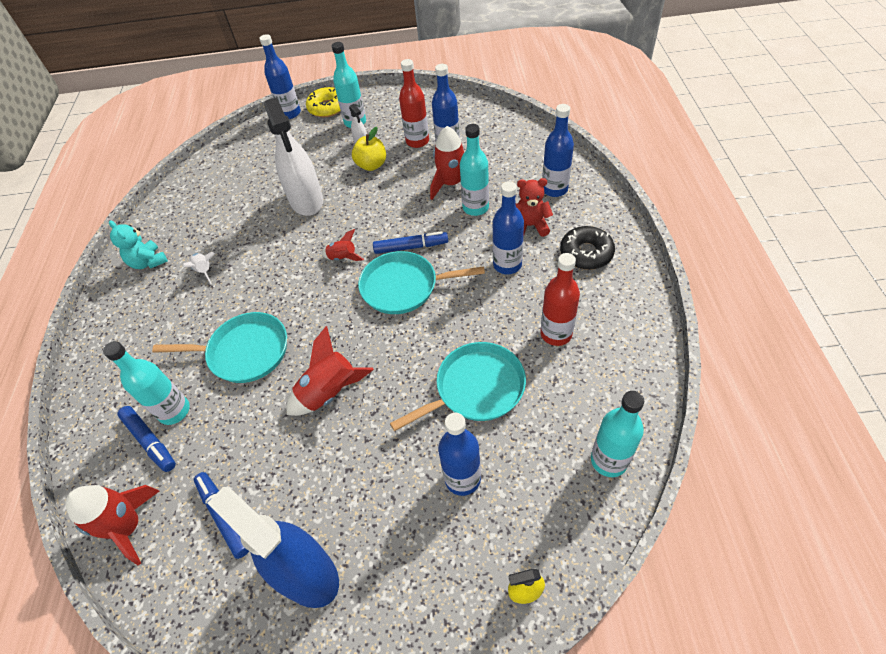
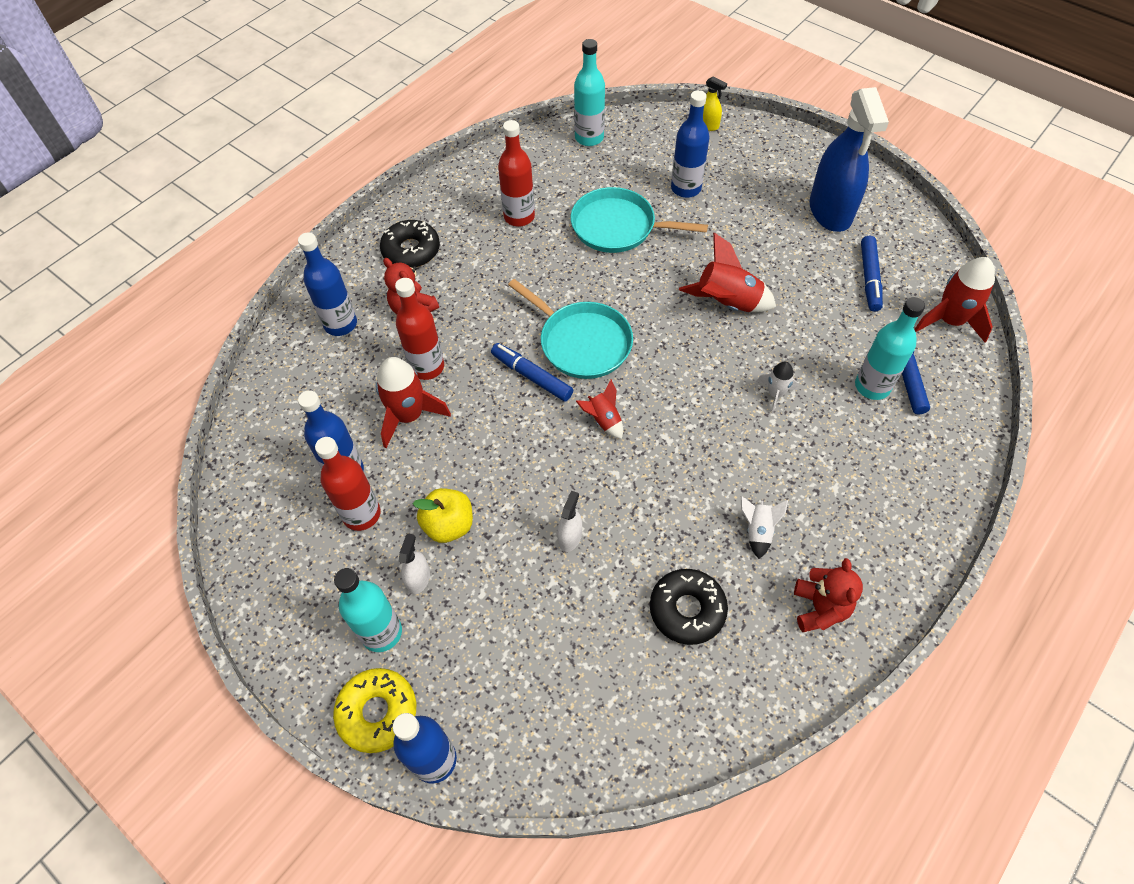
camera: 140 degrees left, 5 degrees up
turquoise teddy bear [109,220,168,269] -> red teddy bear [794,558,863,632]
turquoise pan [152,312,287,383] -> white rocket [757,362,799,413]
white spray bottle [264,97,323,216] -> white spray bottle [557,491,582,552], size x0.42
turquoise bottle [460,124,489,216] -> red bottle [395,278,444,380]
blue bottle [492,181,524,274] -> none
none -> black donut [650,569,728,645]

